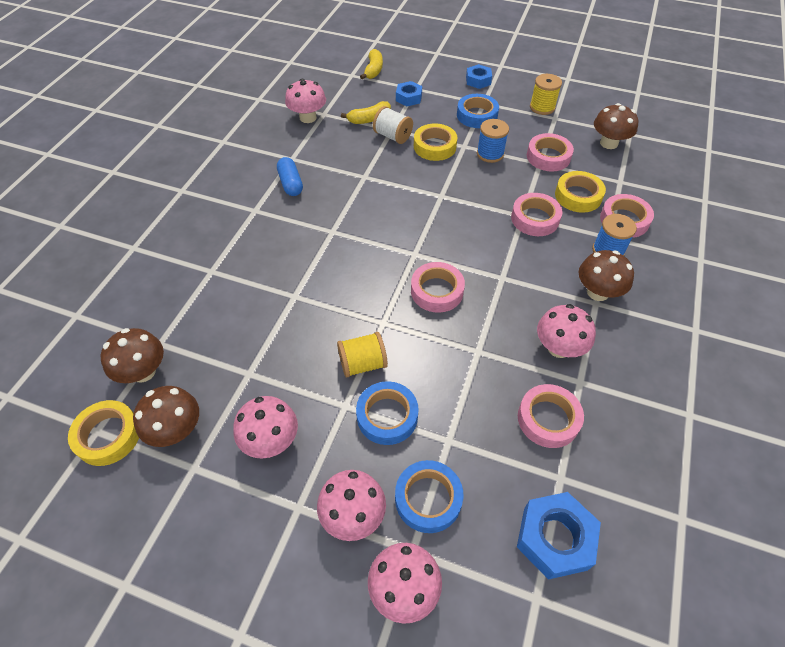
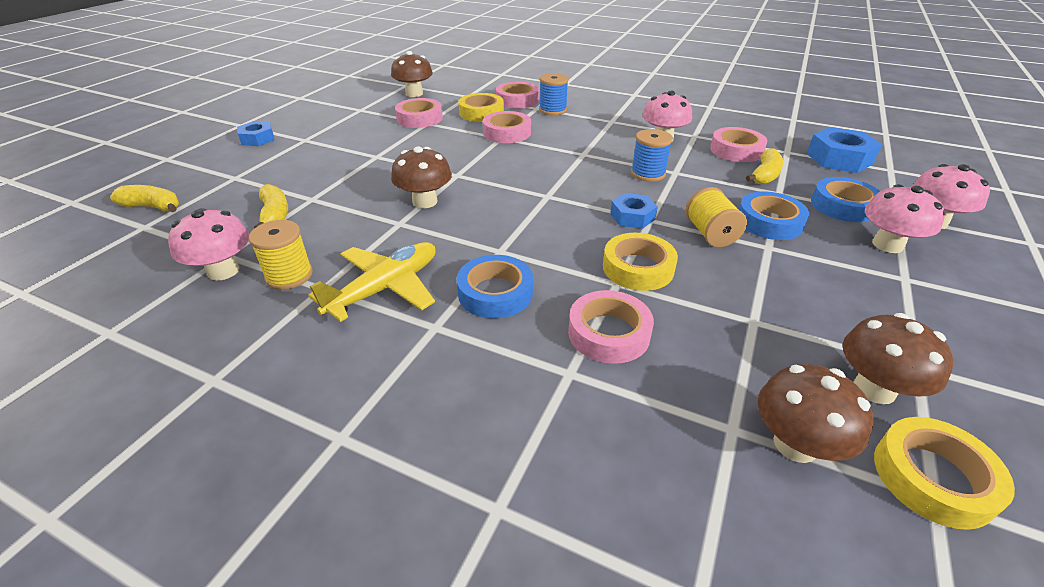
camera: 85 degrees left, 15 degrees down
pink mushroom [233,396,298,459] -> none
blue capsule [277,157,303,196] -> yellow plane [308,242,436,322]
white spool [373,106,413,144] -> none
blue nut [396,81,422,106] -> blue nut moved to [610,193,658,229]
pink tape [411,262,465,313] -> pink tape moved to [568,290,654,364]
yellow tape [414,123,457,161] -> yellow tape moved to [603,233,678,291]
blue tape [457,94,499,128] -> blue tape moved to [456,255,533,318]
blue spool [477,119,509,163] -> blue spool moved to [631,129,673,182]
yellow spool [530,74,562,115] -> yellow spool moved to [249,220,313,290]
brown mushroom [579,250,634,301] -> brown mushroom moved to [391,146,452,208]
none -> yellow banana [746,148,783,185]

